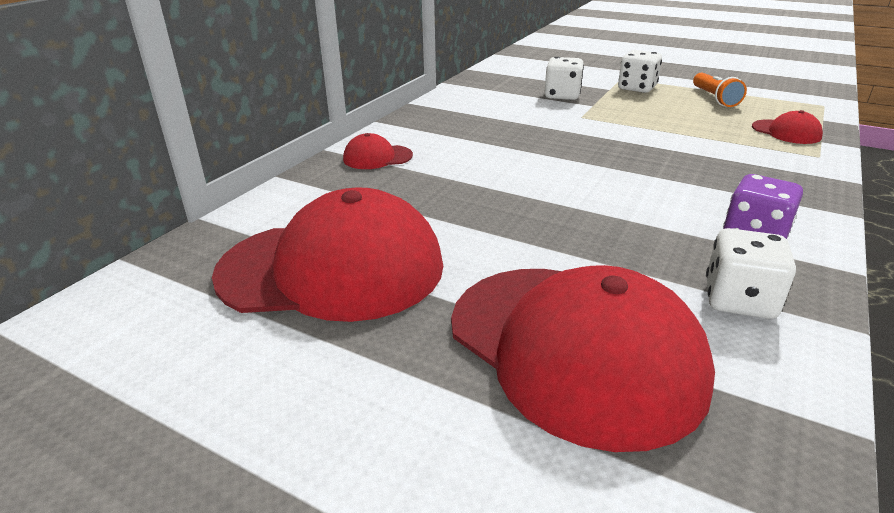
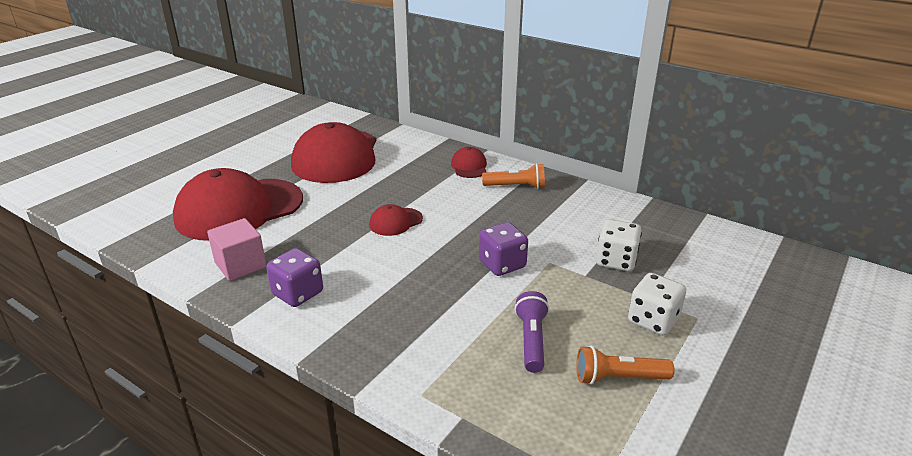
camera: 95 degrees right, 0 degrees up
white dice [706,228,796,319] -> pink cube [207,218,267,281]
red cap [752,110,823,144] -> red cap moved to [369,204,423,236]
none -> purple dice [479,222,528,276]
none -> orange flashlight [482,163,545,189]
none -> purple flashlight [515,291,549,373]

